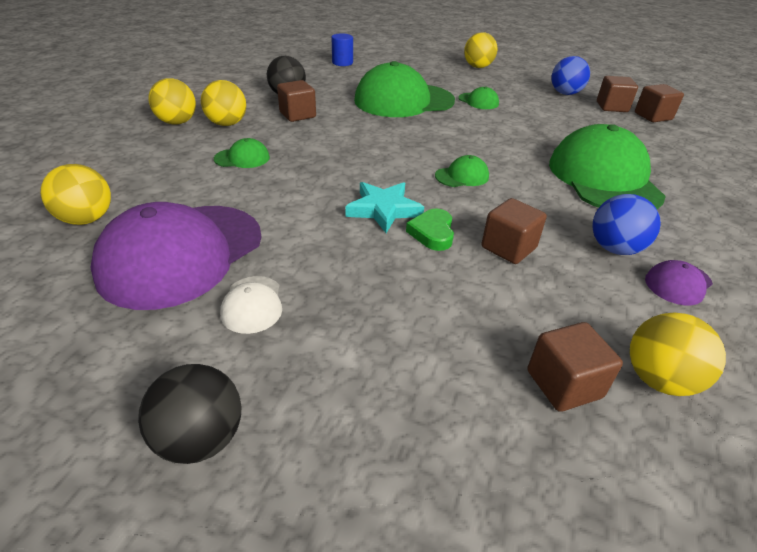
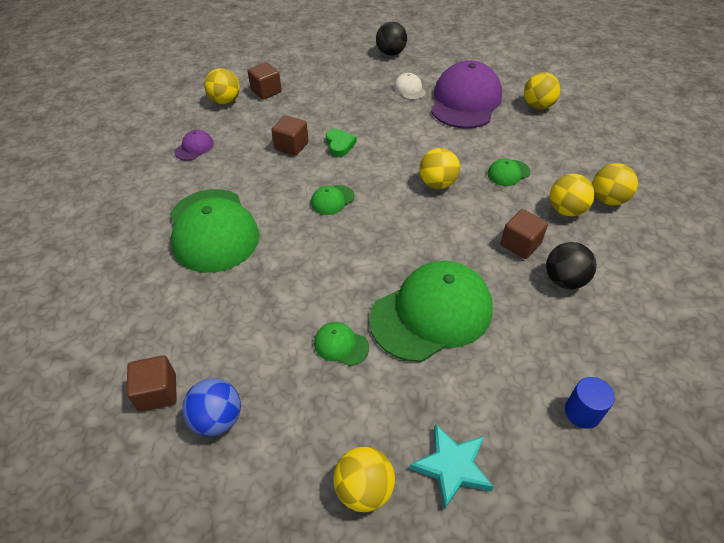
camera: 165 degrees right, 10 degrees up
turquoise star [345,182,424,233] -> turquoise star moved to [410,424,493,510]
blue ball [592,194,661,255] -> none
brown cube [635,84,684,122] -> none
none -> yellow ball [419,148,460,189]

